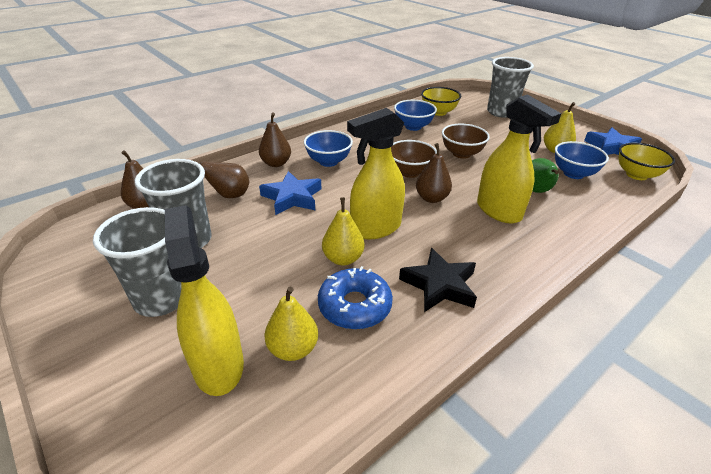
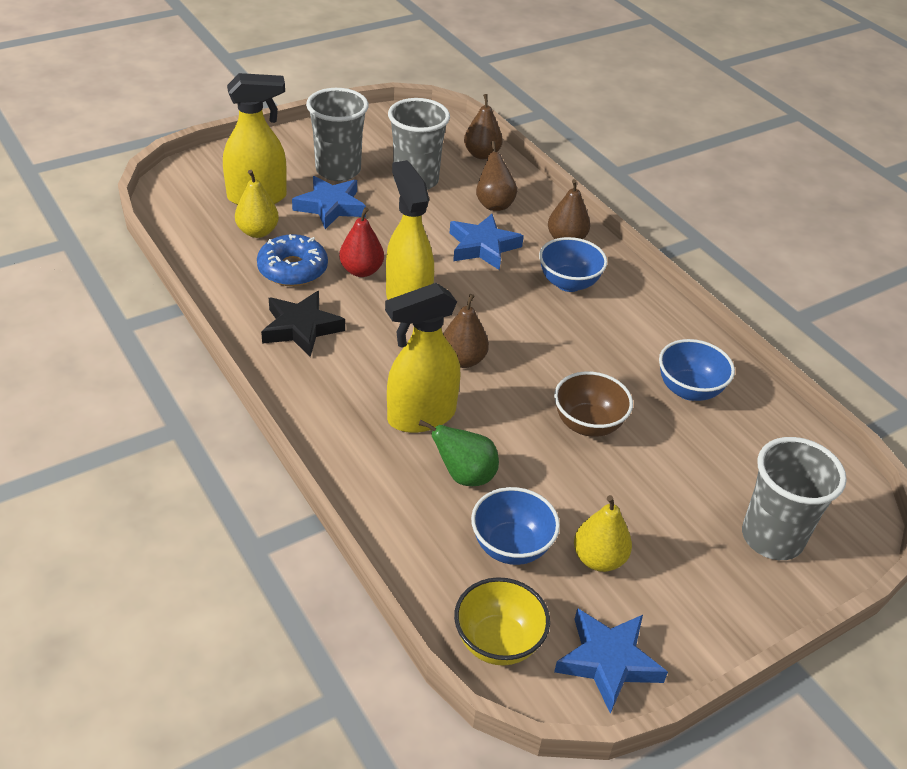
camera: 95 degrees right, 5 degrees up
yellow pear [322,197,365,265] -> red pear [339,207,384,277]
brown bowl [391,140,437,178] -> none
yellow bowl [421,87,461,116] -> none
none -> blue star [292,176,366,229]

